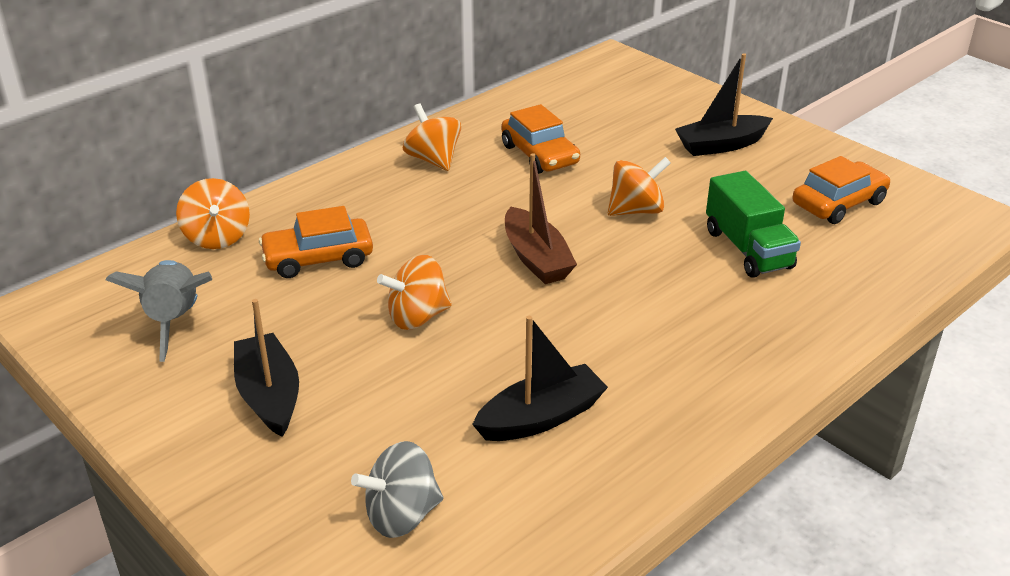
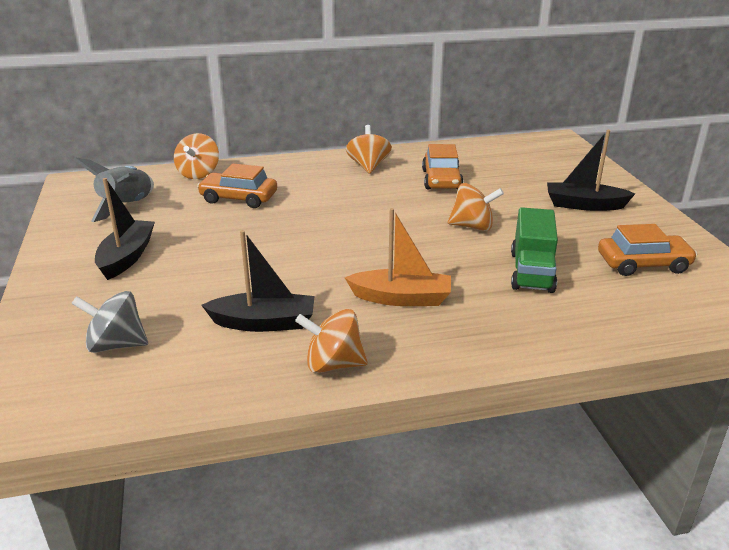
camera: 30 degrees right, 5 degrees down
orange spinning top [377,255,452,330] -> orange spinning top moved to [295,309,368,373]
brown boat [505,153,577,284] -> none
none -> orange boat [345,208,451,306]

